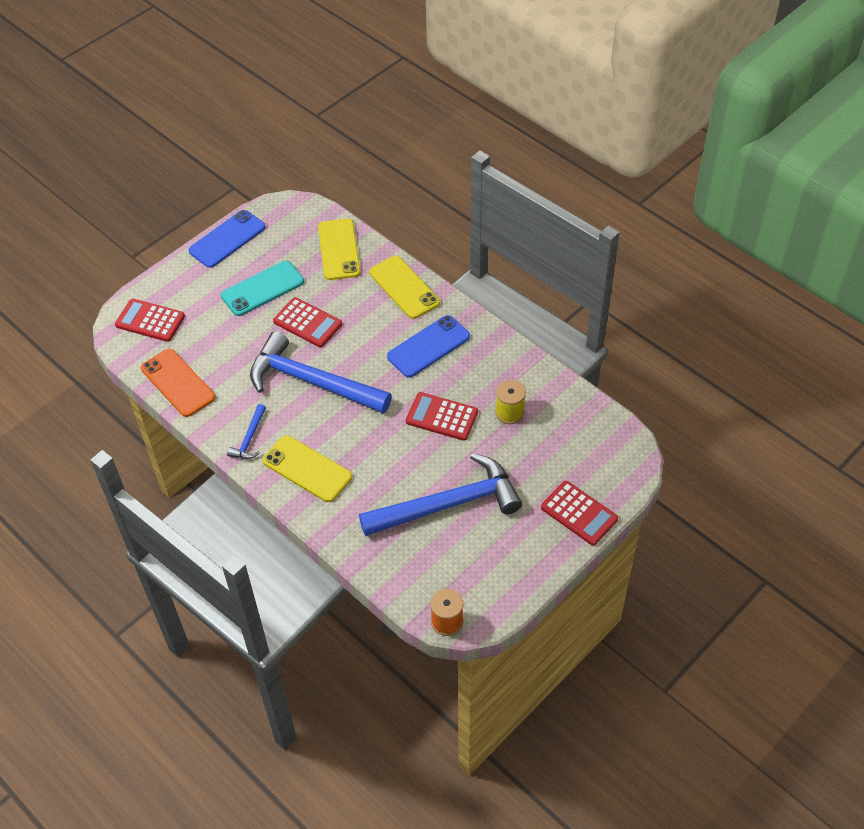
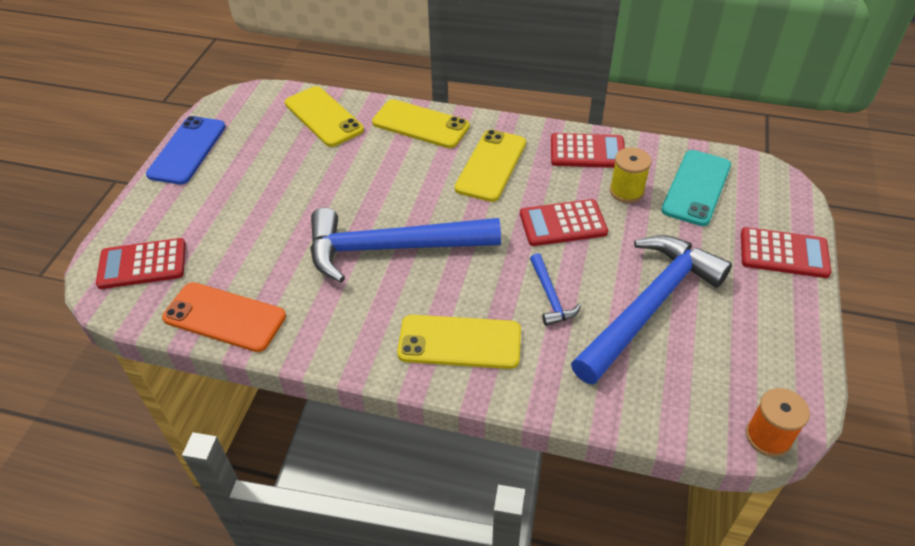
camera: 30 degrees left, 5 degrees down
turquoise phone [221,261,304,316] -> turquoise phone moved to [661,150,731,226]
blue hammer [227,404,266,459] -> blue hammer moved to [530,253,581,326]
red calculator [273,297,342,347] -> red calculator moved to [551,133,625,168]
blue phone [387,315,470,378] -> yellow phone [455,130,526,202]

